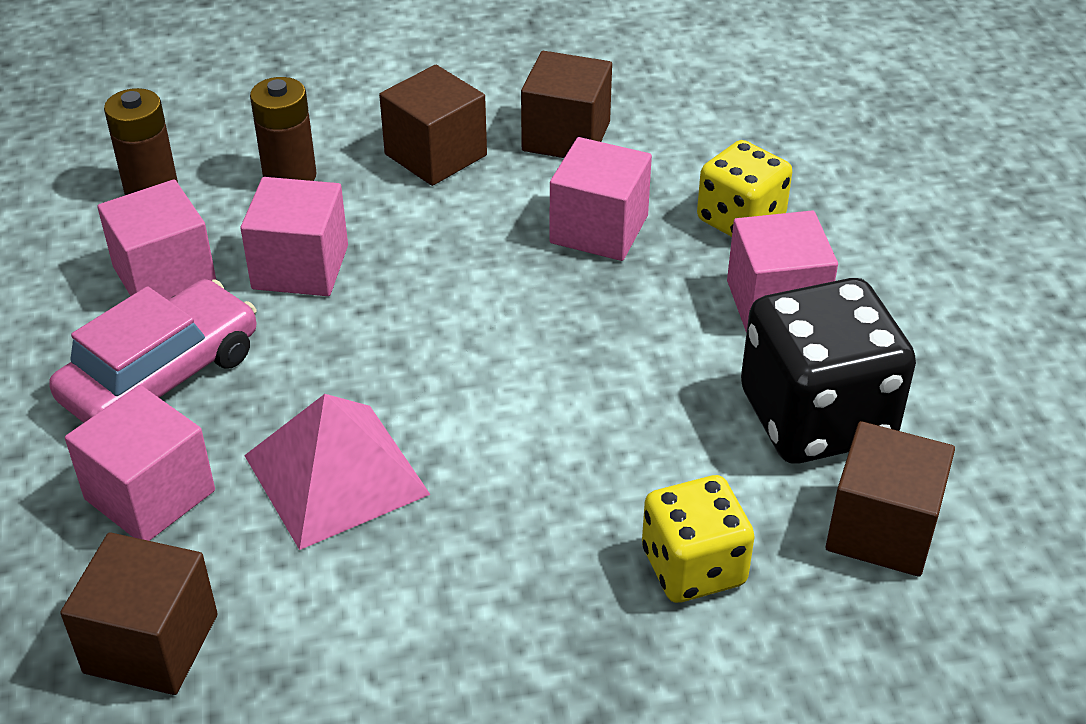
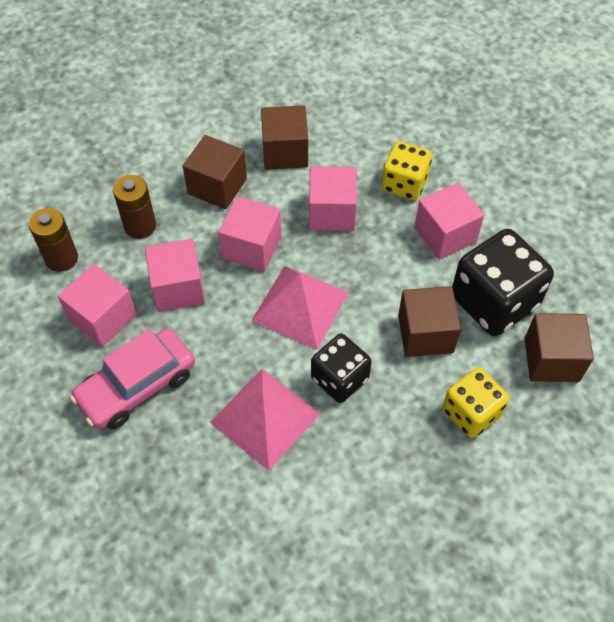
camera: 20 degrees left, 15 degrees up
pink car [49,279,257,423] -> pink car turned 150 degrees counterclockwise [70,328,195,429]
brown cube [60,532,218,695] -> brown cube moved to [398,286,461,357]
pink cube [65,385,215,541] -> pink cube moved to [218,197,281,272]
none -> pink pyramid [251,266,349,350]
none -> black dice [311,334,372,403]

